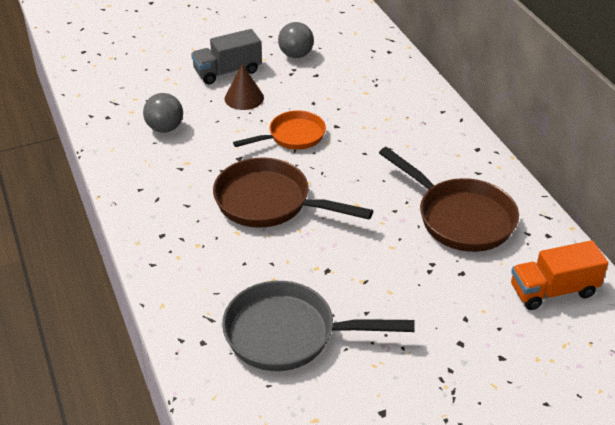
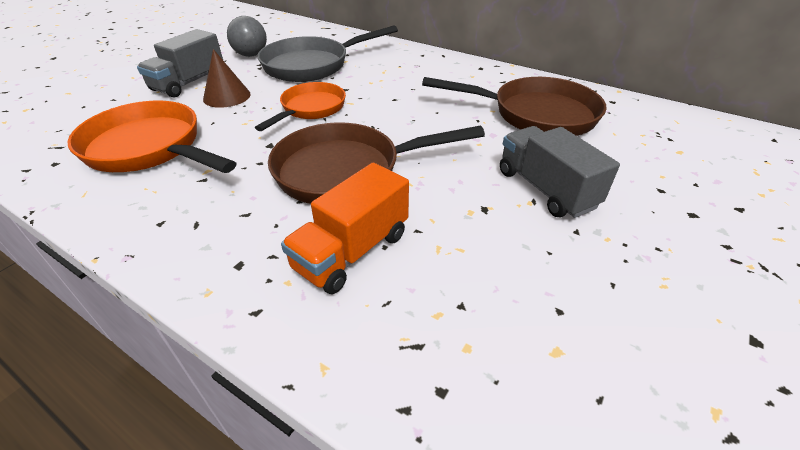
camera: 35 degrees left, 0 degrees up
grey ball [143,93,183,133] -> orange pan [68,101,236,173]
grey pan [222,281,414,371] -> grey pan moved to [258,25,398,82]
orange truck [511,240,608,310] -> orange truck moved to [281,163,409,294]
none -> grey truck [500,126,620,218]

